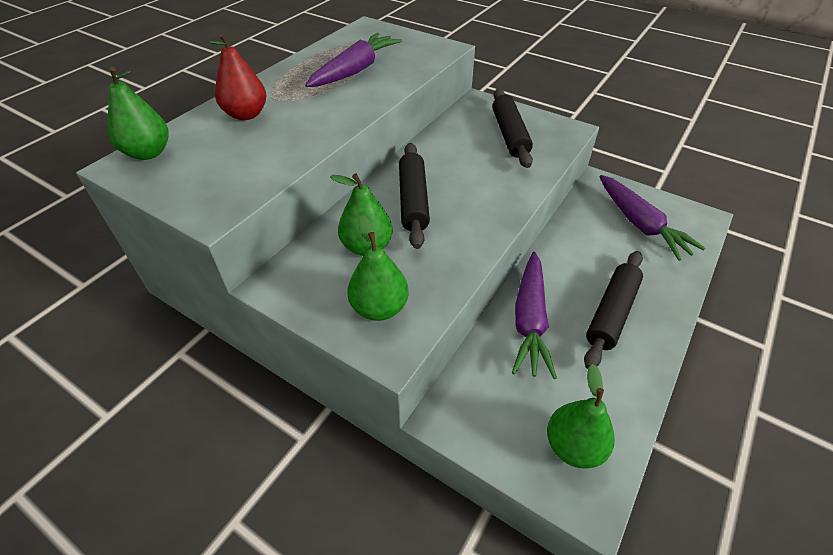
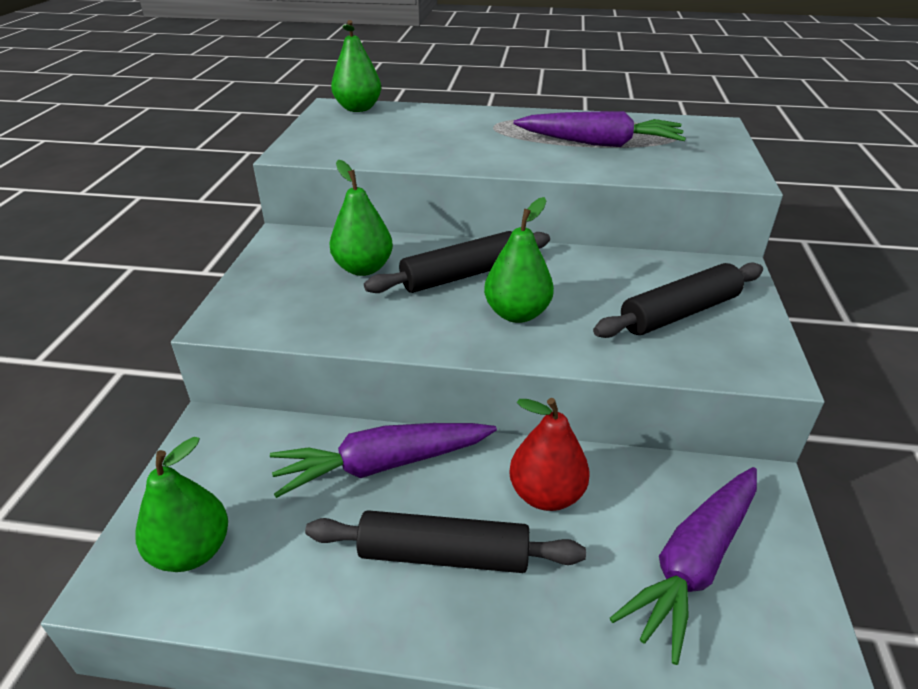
camera: 65 degrees right, 10 degrees down
red pear [207,33,266,120] -> red pear moved to [509,398,590,511]
green pear [347,215,409,321] -> green pear moved to [484,197,554,323]

